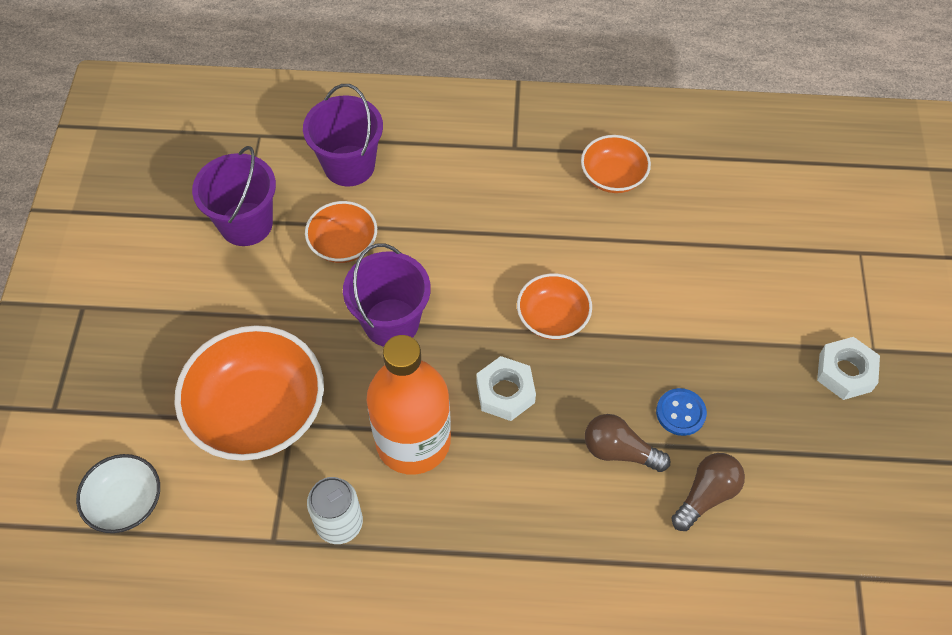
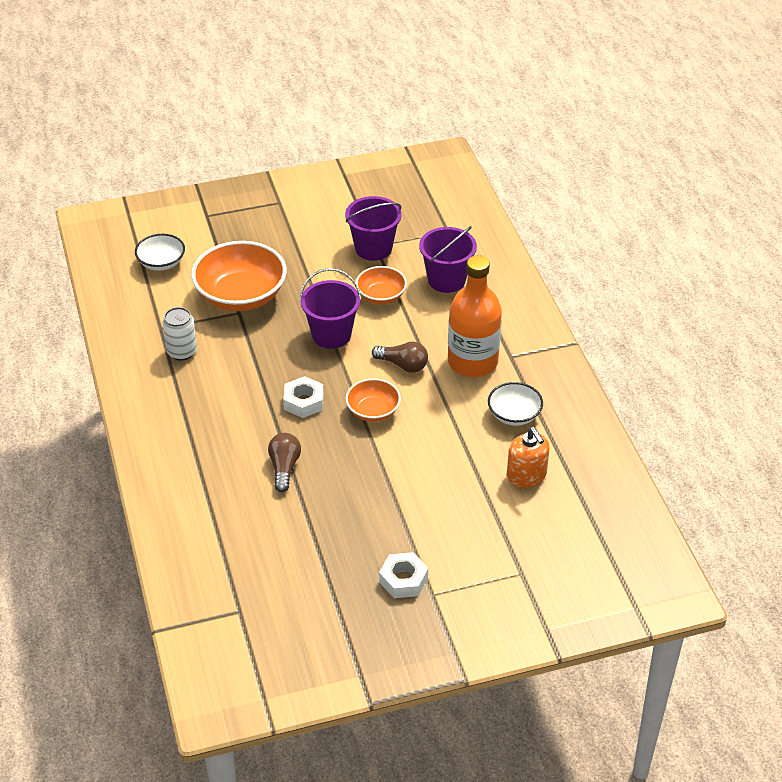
camera: 70 degrees right, 15 degrees down
orange bottle [367,335,451,475] -> orange bottle moved to [448,255,502,377]
orange bowl [581,135,651,193] -> white bowl [488,382,543,426]
blue button [656,388,707,436] -> none
brown light bulb [671,453,745,531] -> brown light bulb moved to [372,341,428,373]
none -> orange soap dispenser [507,427,550,488]

